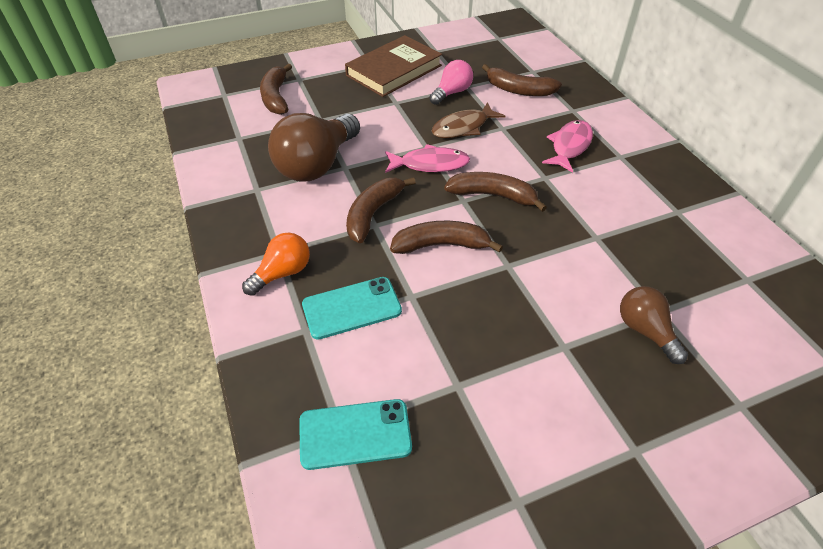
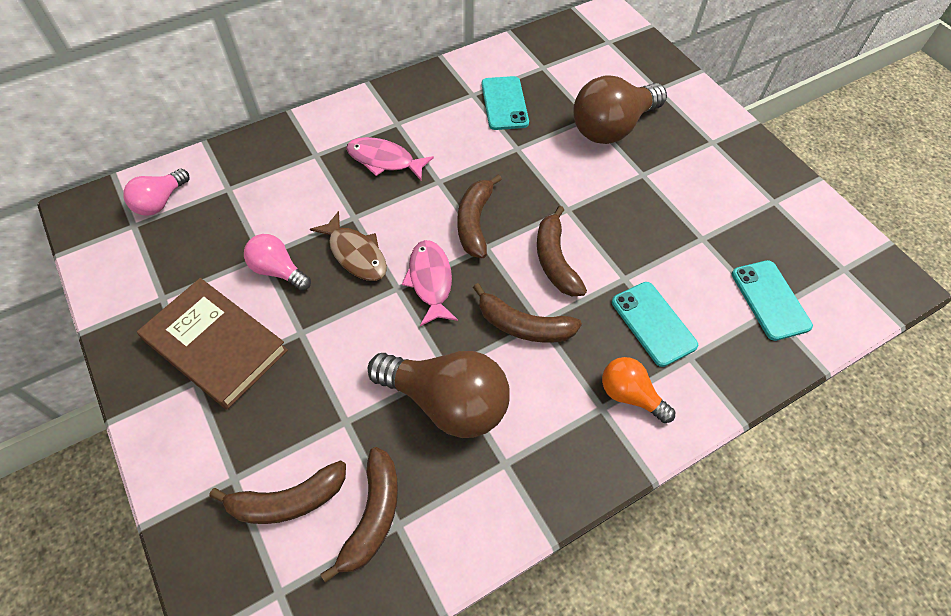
camera: 100 degrees left, 10 degrees up
brown banana [482,64,562,96] -> brown banana moved to [320,447,398,583]
brown light bulb [620,286,688,364] -> brown light bulb [573,76,667,144], size x1.81
none -> pink light bulb [123,169,189,216]
none -> turquoise phone [482,76,529,130]

